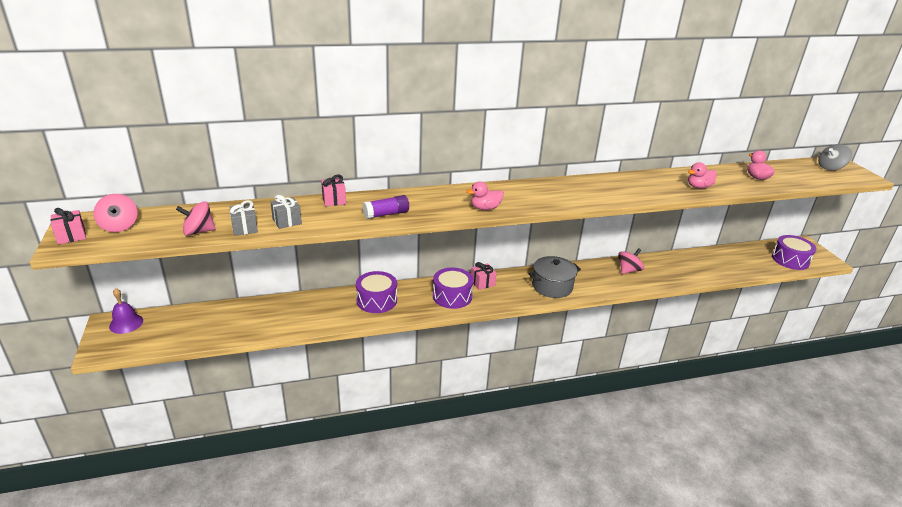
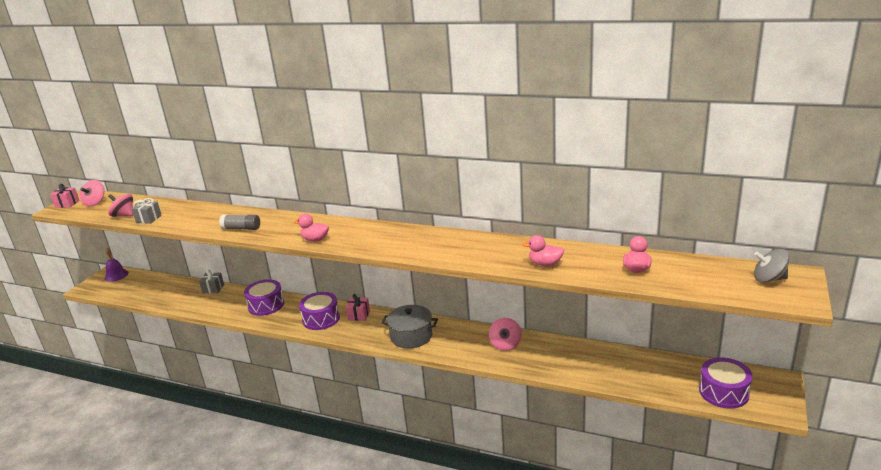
camera: 40 degrees right, 5 degrees down
grey gift [271,195,302,229] -> grey gift moved to [199,269,224,293]
pink gift [321,175,346,206] -> none
purple glue stick [363,195,409,219] -> grey glue stick [219,215,260,230]
pink spinning top [618,248,644,274] -> pink spinning top turned 105 degrees clockwise [489,318,522,351]

